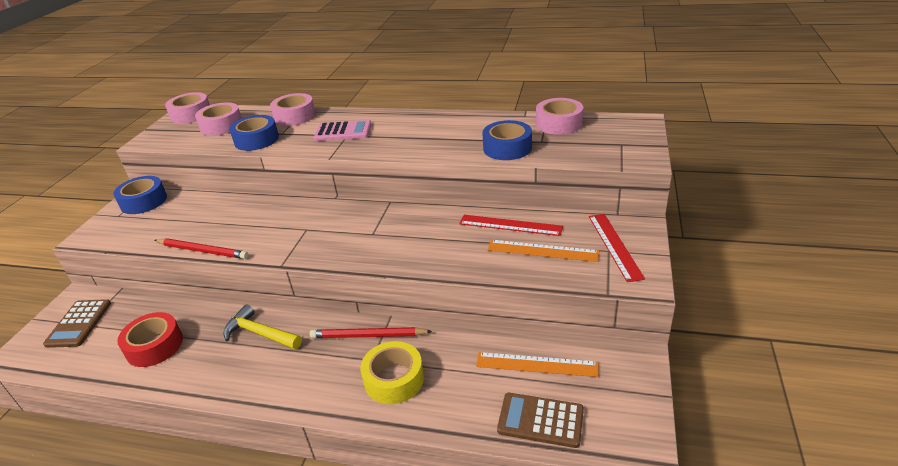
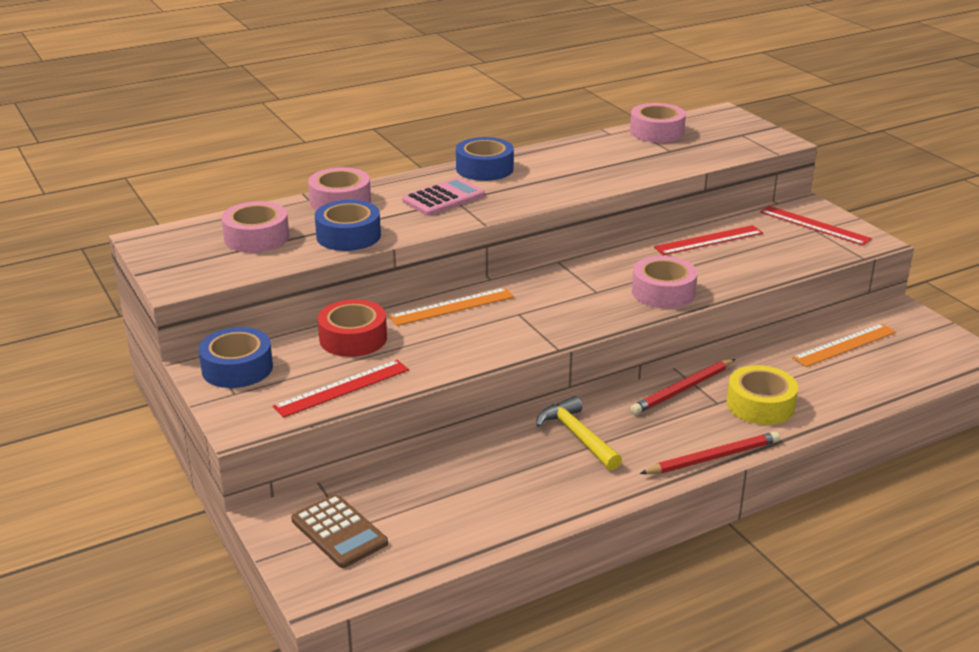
camera: 45 degrees left, 5 degrees down
red tape [117,312,183,367] -> red tape moved to [318,299,387,357]
red pencil [155,238,249,259] -> red pencil moved to [639,432,780,474]
pink tape [165,92,210,124] -> pink tape moved to [632,256,697,308]
yellow hammer [223,304,302,349] -> yellow hammer turned 75 degrees clockwise [536,396,622,470]
blue tape [482,120,532,160] -> blue tape moved to [456,137,514,181]
orange ruler [488,240,599,262] -> orange ruler moved to [389,288,514,326]
brown calculator [497,393,584,448] -> none
none -> red ruler [273,360,409,418]

